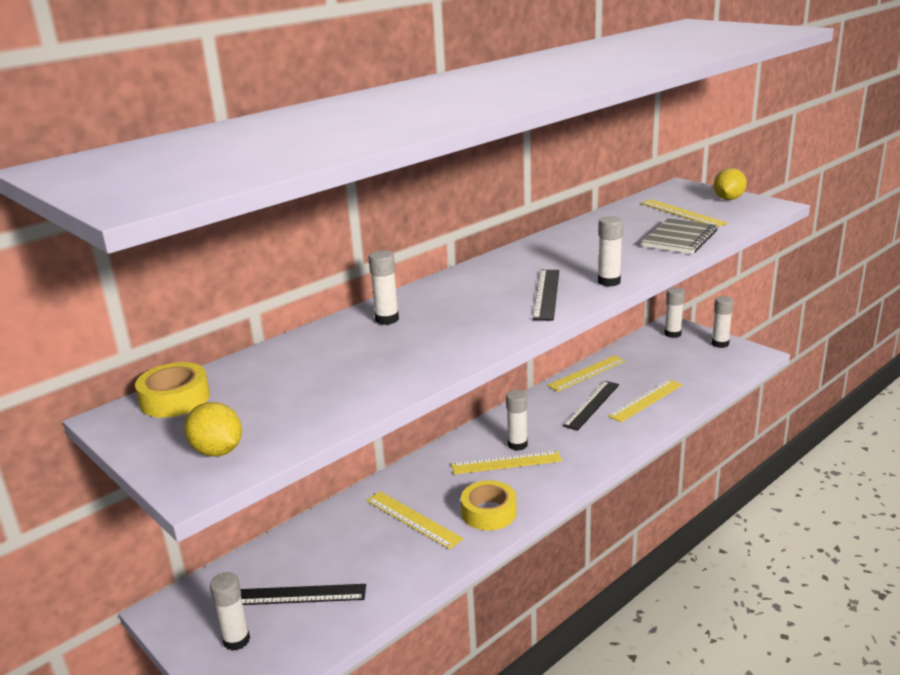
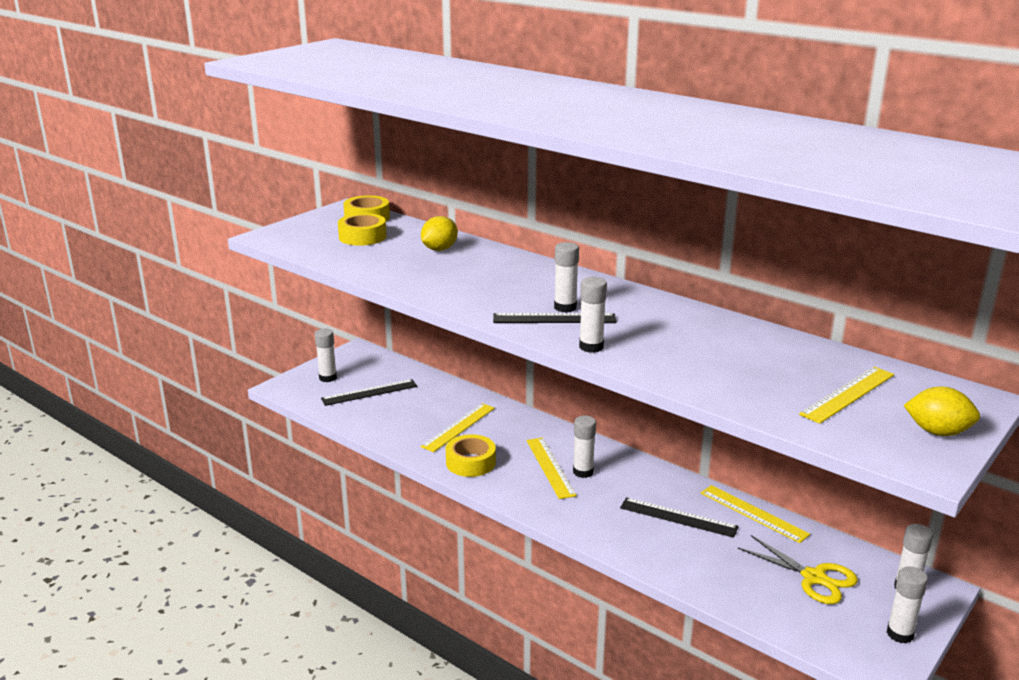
camera: 80 degrees right, 0 degrees up
yellow lemon [184,402,242,456] -> yellow lemon moved to [421,216,458,251]
black ruler [241,584,366,605] -> black ruler turned 75 degrees clockwise [321,379,417,406]
white glue stick [368,250,399,325] -> white glue stick moved to [554,242,579,313]
yellow ruler [608,379,682,422] -> none
grey notebook [641,218,717,254] -> none
none -> yellow tape [338,213,386,246]
none -> yellow scissors [738,535,858,604]

